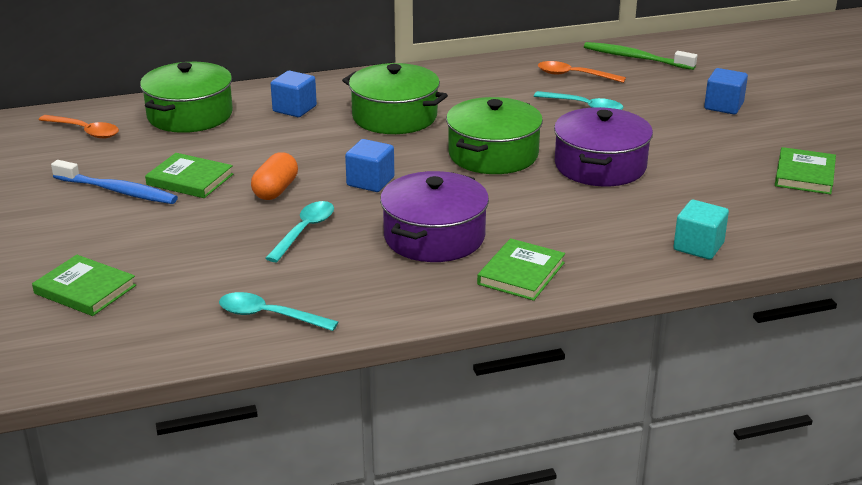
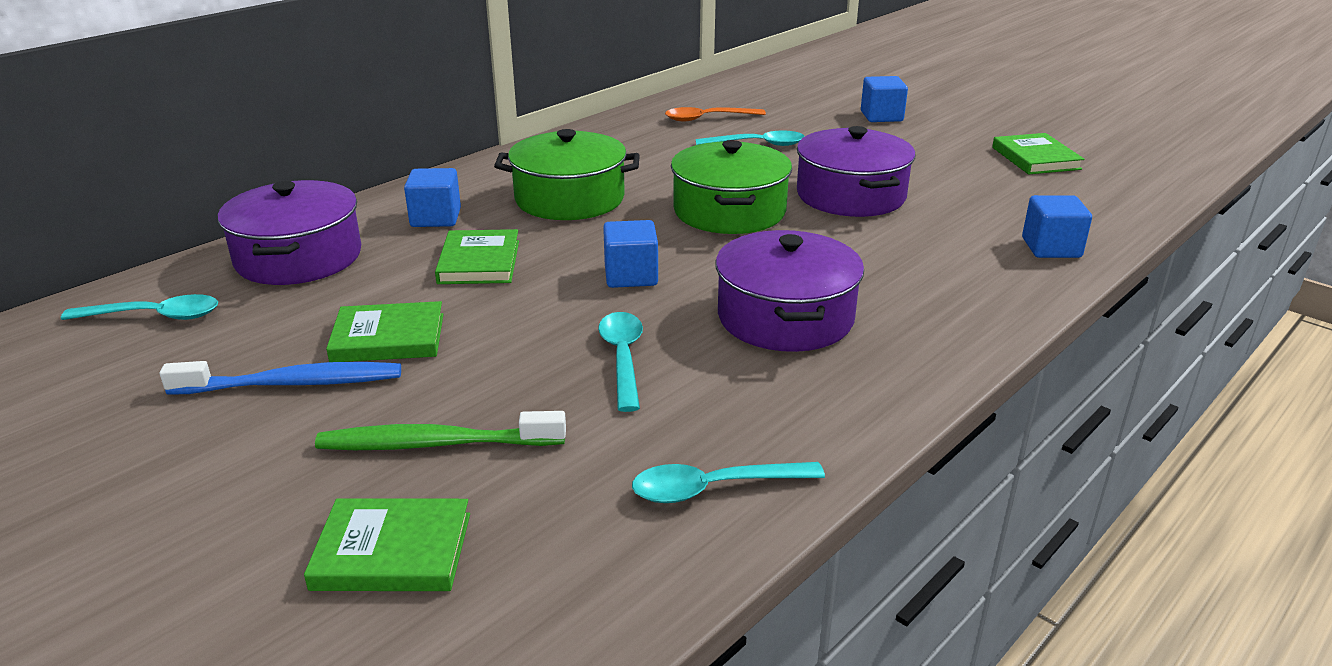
camera: 30 degrees left, 0 degrees up
orange spoon [39,115,119,139] -> turquoise spoon [61,294,218,320]
green pot [140,62,233,133] -> purple pot [218,180,361,285]
orange capsule [251,152,298,200] -> none
green book [477,238,565,301] -> green book moved to [435,229,519,284]
green toothbrush [584,42,697,70] -> green toothbrush moved to [315,411,566,450]
turquoise cube [674,200,729,260] -> blue cube [1022,195,1092,258]

